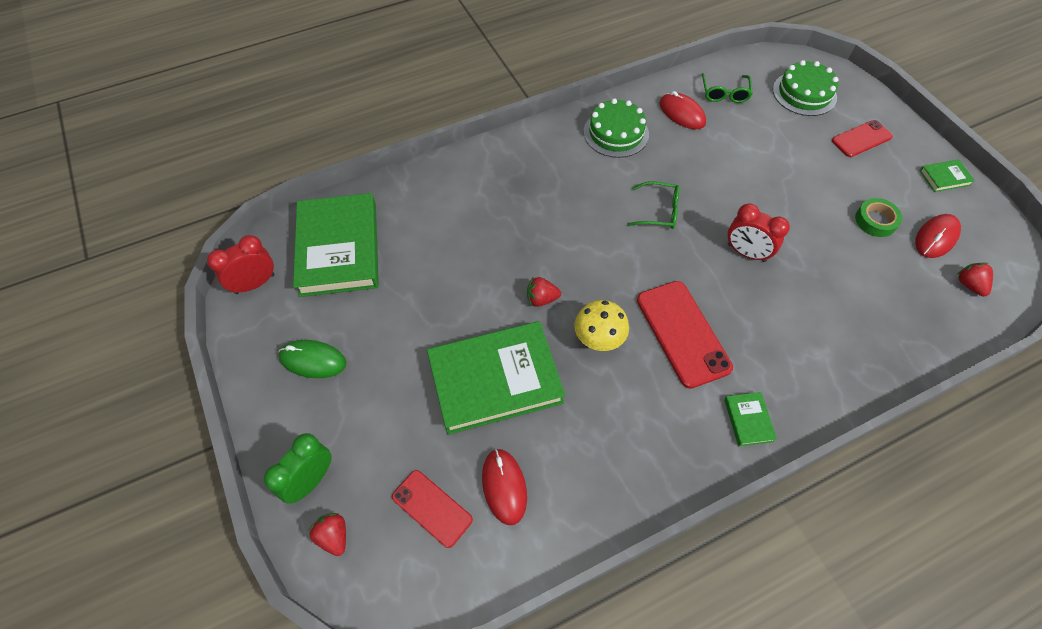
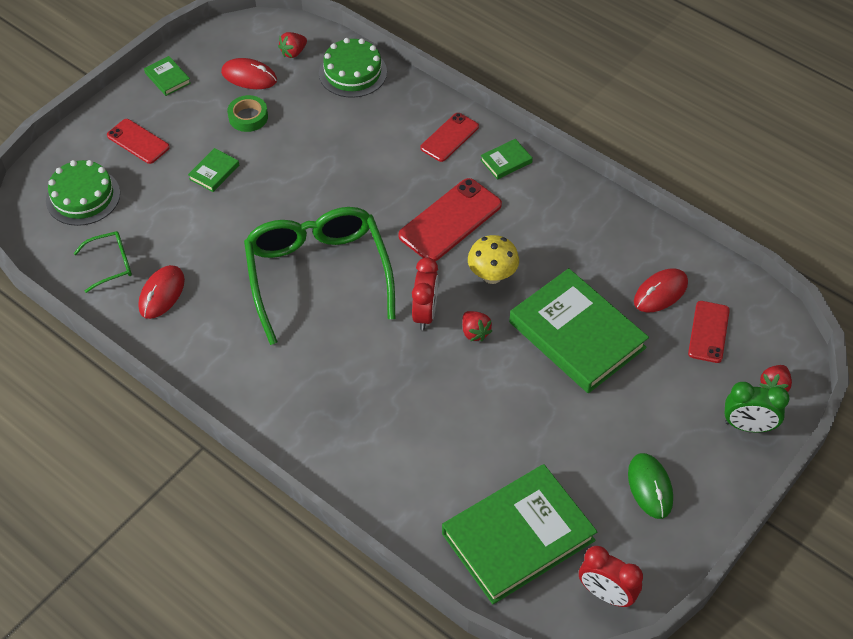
camera: 115 degrees left, 5 degrees down
green cake [583,99,649,158] -> green cake moved to [319,38,387,98]
green glasses [627,181,680,229] -> green glasses [244,207,395,345], size x2.33
red clock [728,203,790,262] -> red clock moved to [412,257,438,330]
none -> green book [188,148,239,192]
none -> red phone [420,113,479,162]

